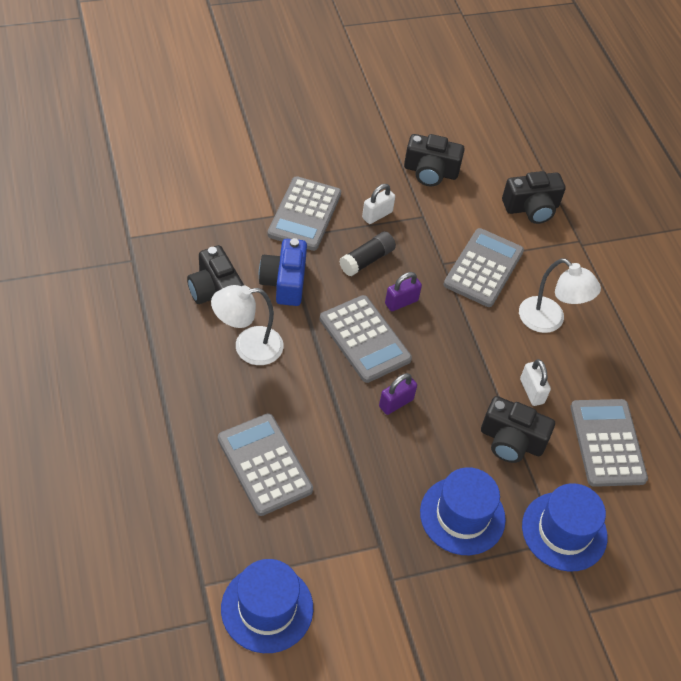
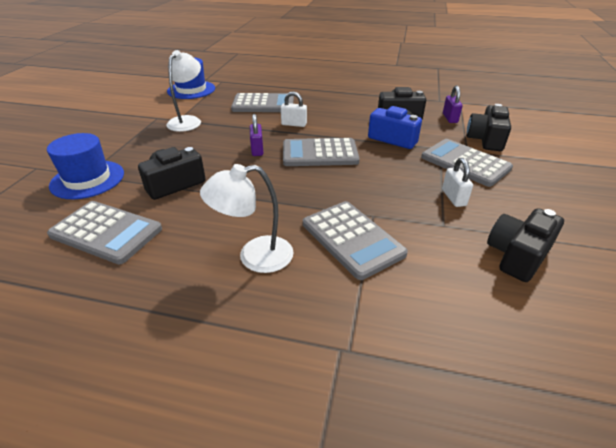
camera: 125 degrees right, 15 degrees down
white lamp [211,285,284,365] -> white lamp moved to [167,50,201,132]
black glue stick [339,231,396,276] -> none
purple padlock [385,272,422,311] -> purple padlock moved to [443,86,463,123]
blue hat [420,467,506,555] -> none
black camera [502,171,566,224] -> black camera moved to [466,104,511,151]
white padlock [520,359,551,406] -> white padlock moved to [281,91,307,127]

